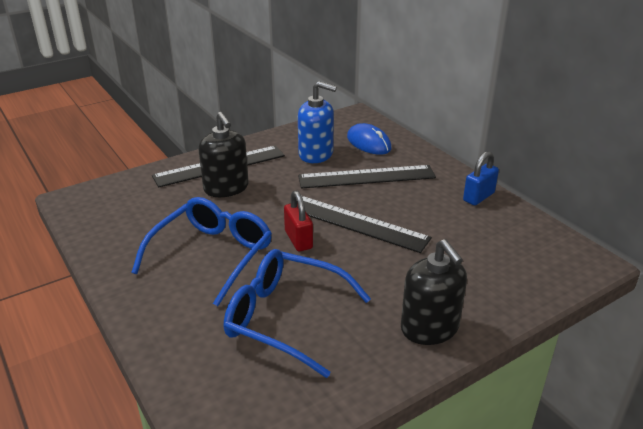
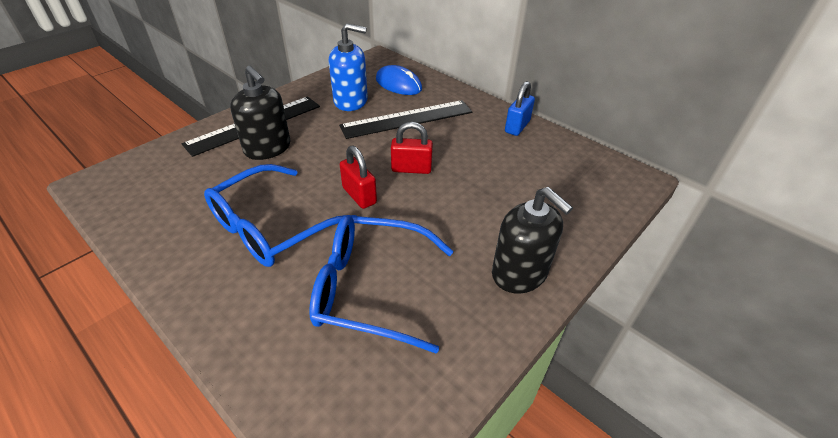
camera: 15 degrees left, 10 degrees up
blue glasses [131,197,272,306] -> blue glasses turned 150 degrees counterclockwise [204,164,356,267]
black ruler [289,196,432,253] -> red padlock [391,122,433,174]

